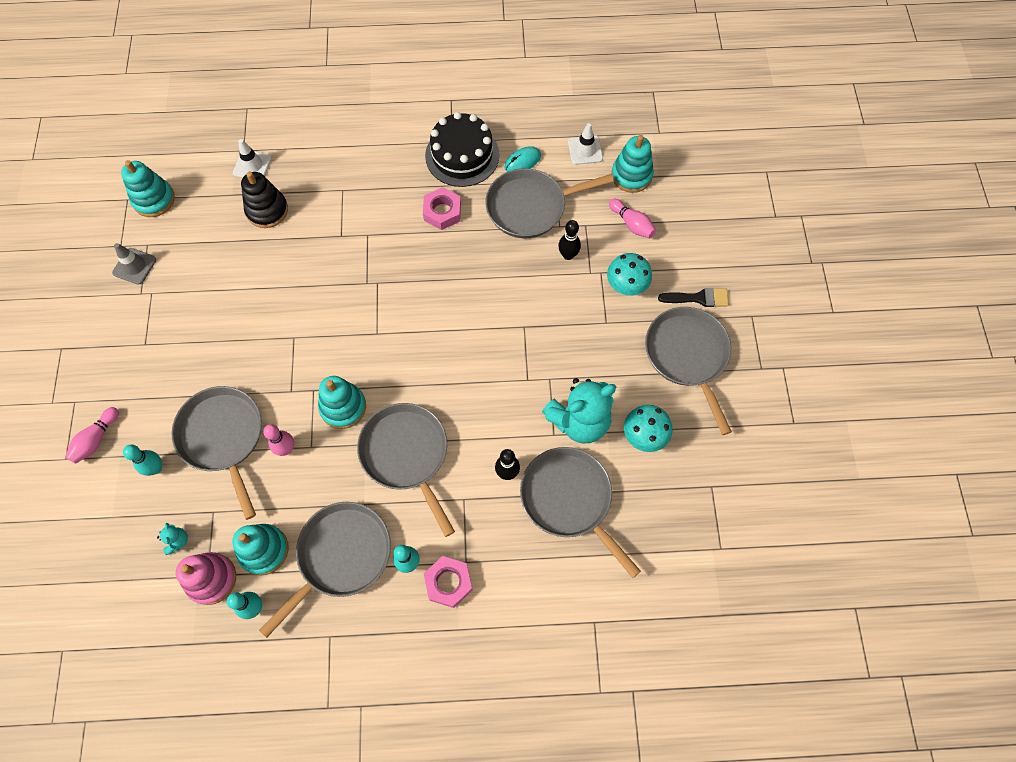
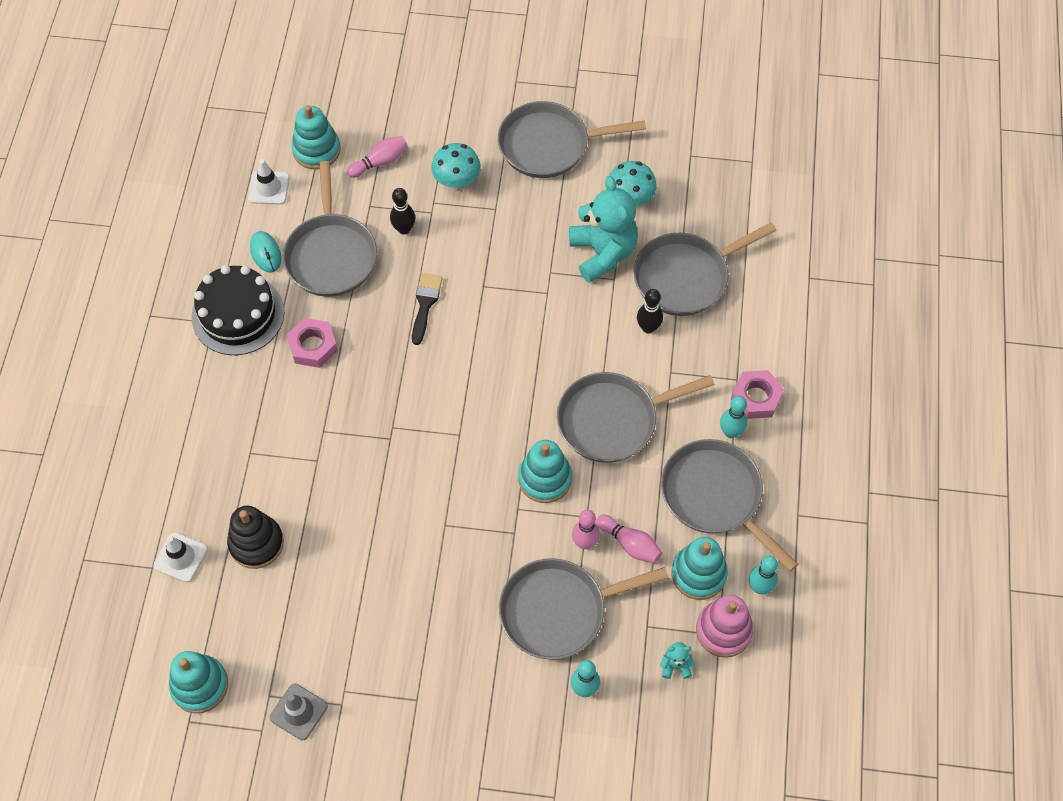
camera: 80 degrees left, 5 degrees down
pink bowling pin [65,407,119,464] -> pink bowling pin moved to [596,515,662,563]
black brush [658,288,729,307] -> black brush moved to [412,273,443,345]

